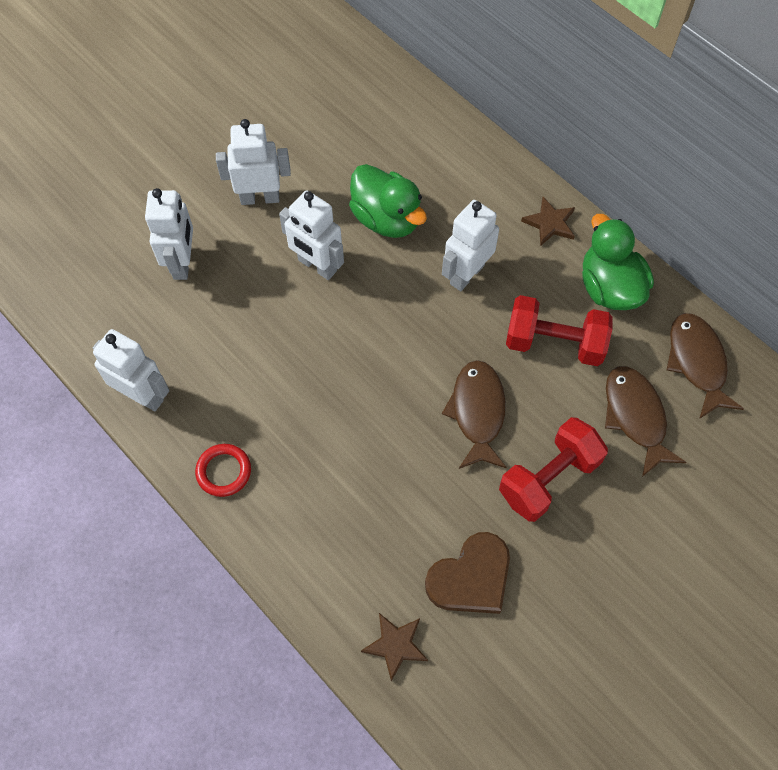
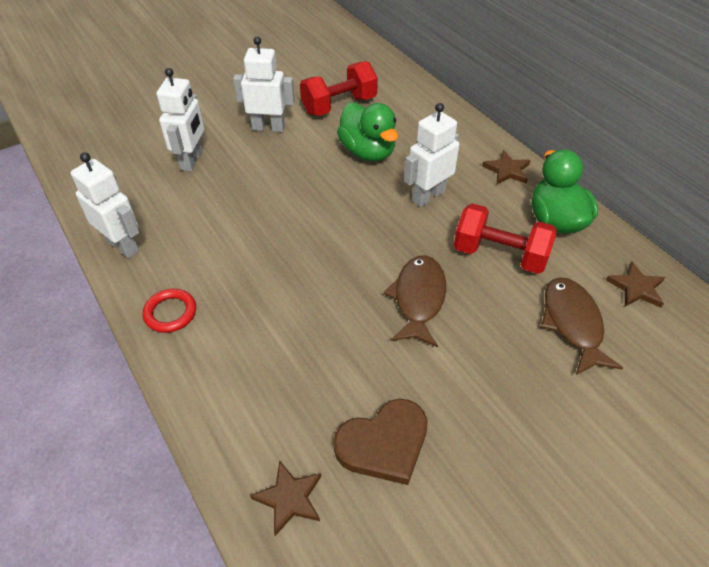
camera: 10 degrees right, 15 degrees down
white robot [279,190,344,280] -> none
red dumbbell [499,417,608,522] -> red dumbbell moved to [300,61,378,116]
brown fish [667,313,744,419] -> brown star [606,261,665,308]

